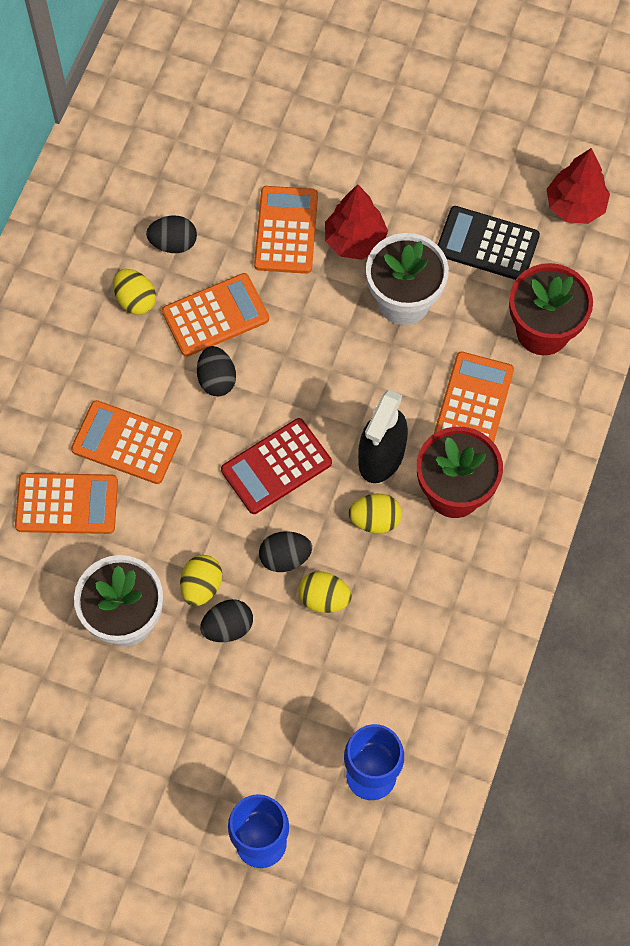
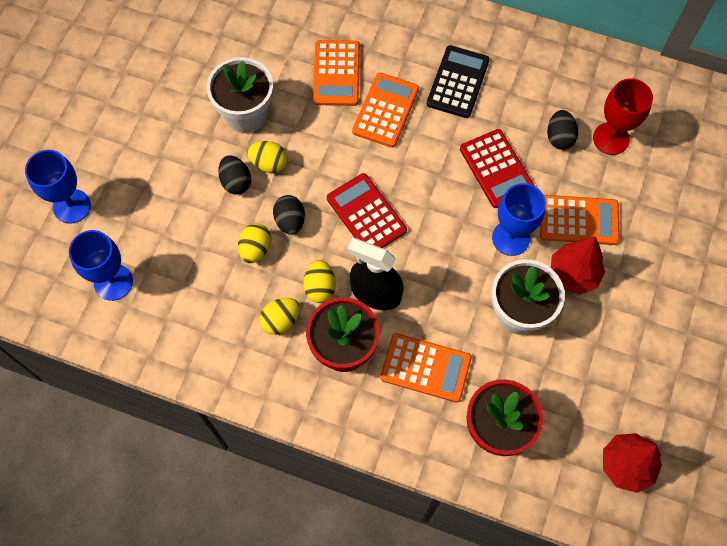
camera: 90 degrees right, 0 degrees up
yellow egg [113,269,156,315] -> yellow egg moved to [259,298,300,335]
orange calculator [162,273,269,357] -> red calculator [460,129,535,208]
black egg [197,346,236,396] -> none
black calculator [438,206,540,280] -> black calculator moved to [427,45,490,118]
none -> blue goblet [492,183,546,256]
none -> red goblet [593,78,653,155]

